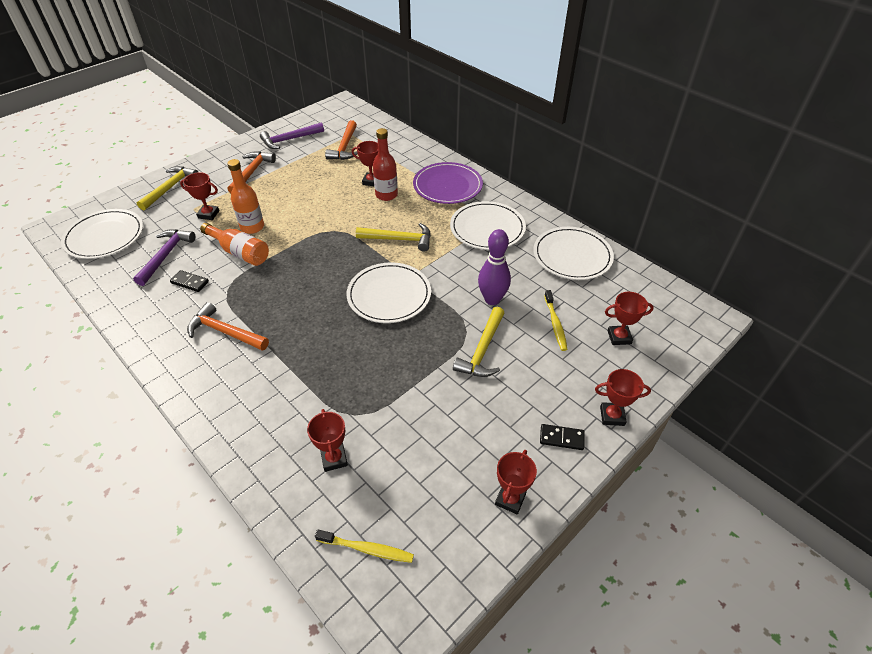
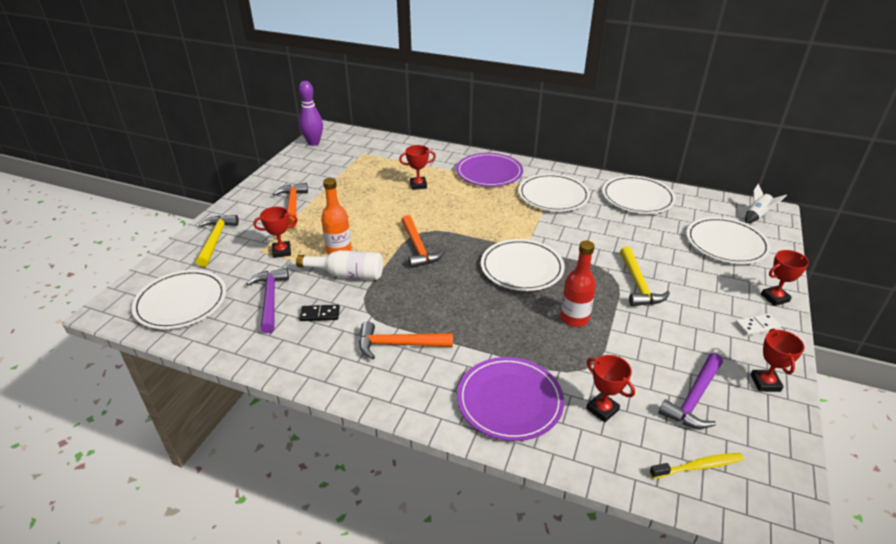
camera: 25 degrees left, 10 degrees down
orange bottle [200,223,269,266] -> white bottle [296,250,383,280]
purple hammer [260,123,324,149] -> purple hammer moved to [659,353,723,429]
orange hammer [325,120,358,160] -> orange hammer moved to [401,215,445,268]
yellow hammer [356,223,431,252] -> none
red bottle [373,128,398,201] -> red bottle moved to [560,241,596,327]
purple bowling pin [478,229,511,305] -> purple bowling pin moved to [299,81,323,146]
black domino [540,424,584,450] -> white domino [735,314,781,336]
yellow toothbrush [544,290,568,351] -> none
red trophy [605,292,654,345] -> white plate [686,217,771,264]
none -> purple plate [457,357,564,441]
none -> white rocket [745,184,787,223]

